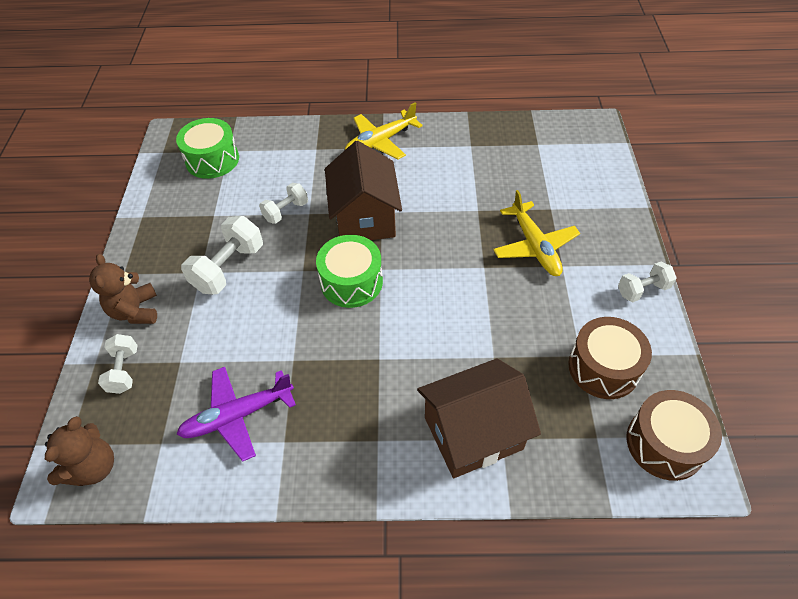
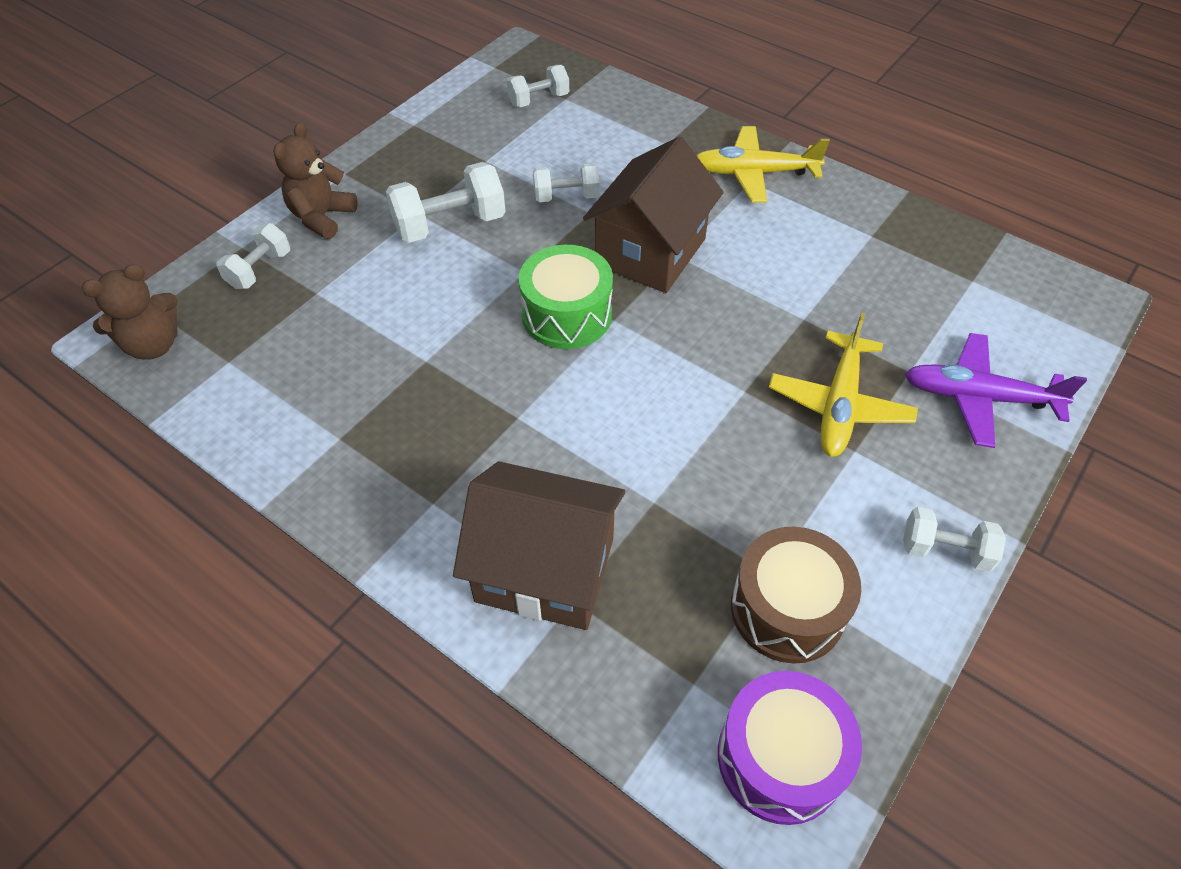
camera: 35 degrees right, 0 degrees up
green drum [176,118,239,179] -> white dumbbell [507,65,569,107]
purple plane [177,367,296,462] -> purple plane moved to [905,333,1087,448]
brown drum [627,390,722,481] -> purple drum [718,671,862,825]

